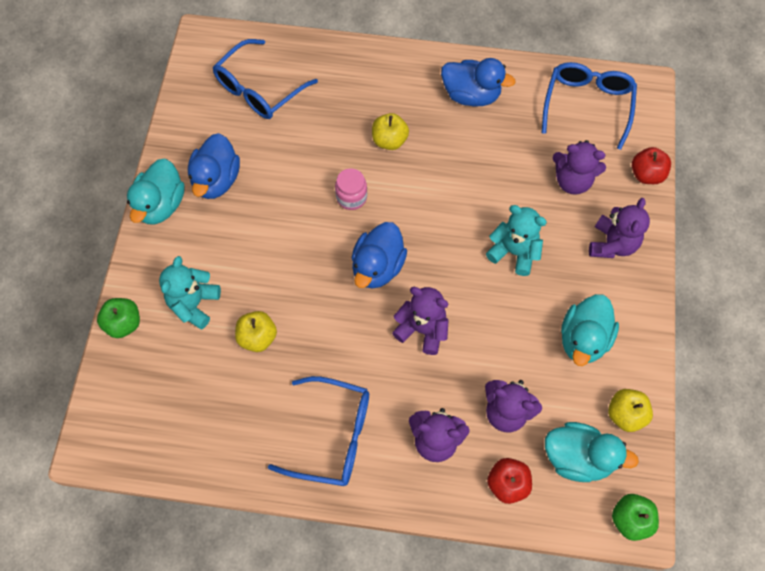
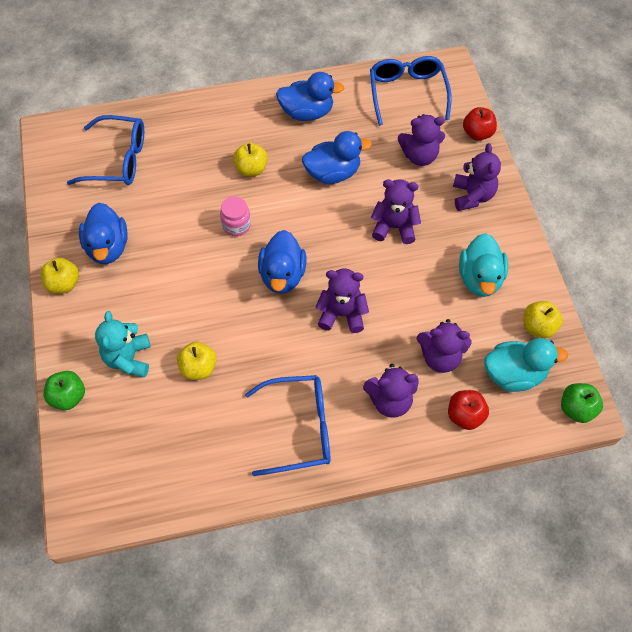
camera: 20 degrees left, 5 degrees down
turquoise duck [127,159,185,225] -> yellow apple [40,257,79,294]
blue glasses [213,39,318,119] -> blue glasses turned 105 degrees counterclockwise [67,115,144,185]
turquoise teddy bear [486,205,547,276] -> purple teddy bear [371,180,421,244]
none -> blue duck [302,131,372,184]

